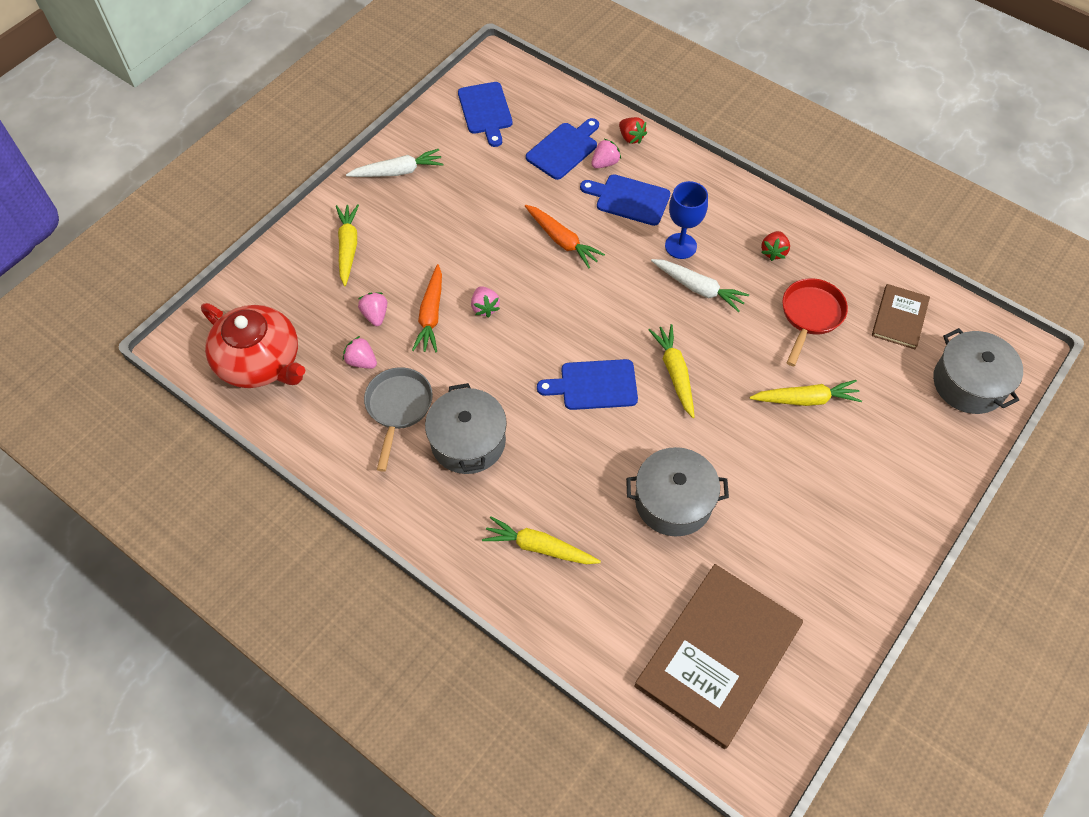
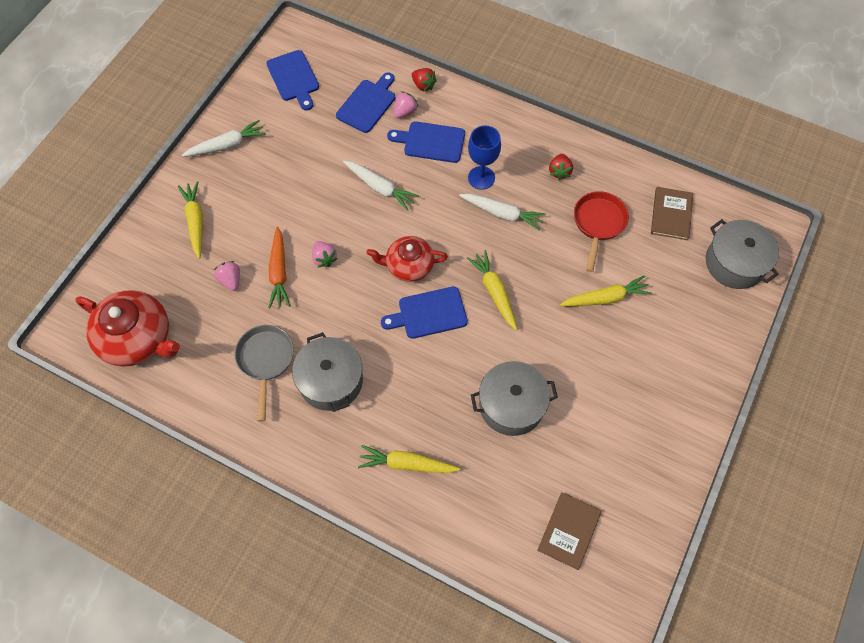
camera: 10 degrees left, 5 degrees up
pink strawberry [343,336,377,369] -> none
orange carrot [525,205,605,268] -> white carrot [343,161,419,211]
brown book [634,564,803,749] -> brown book [537,492,602,570], size x0.50
none -> red teapot [366,236,448,282]

